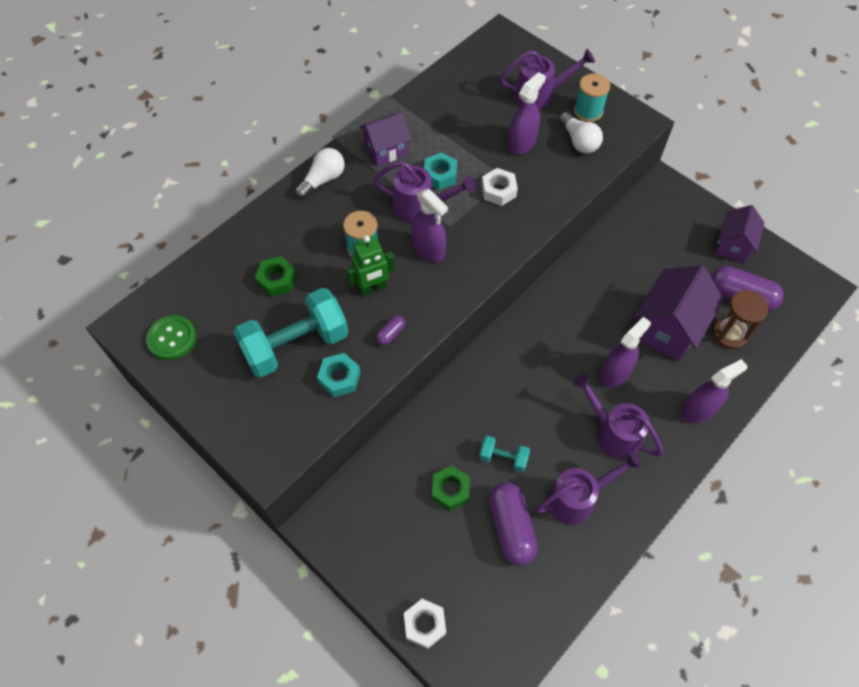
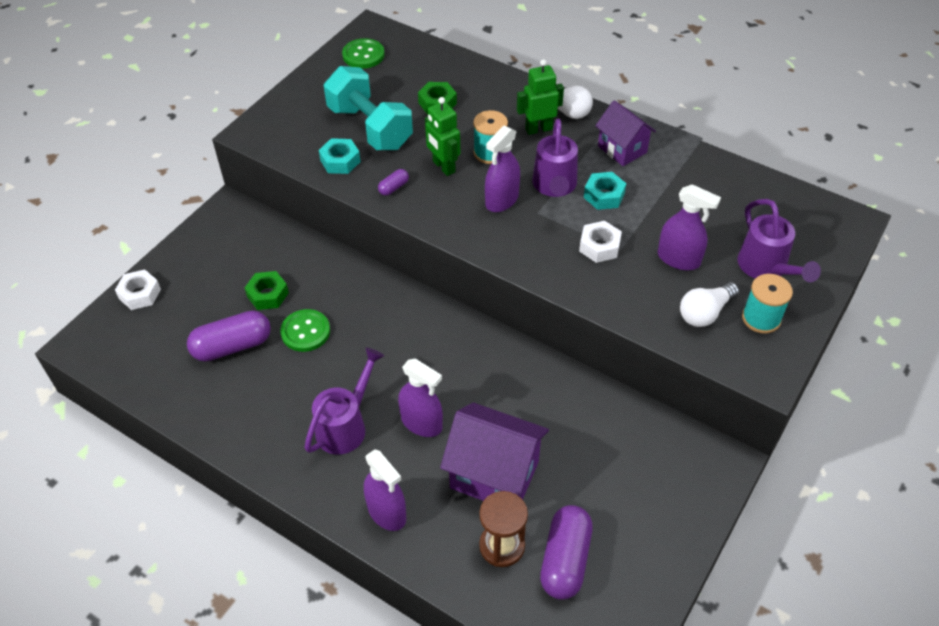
camera: 80 degrees right, 10 degrees down
purple capsule [376,315,405,346] -> purple capsule turned 75 degrees counterclockwise [378,169,409,196]
turquoise dumbbell [479,436,530,472] -> green button [280,309,330,352]
purple watering can [535,451,642,525] -> none
purple house [715,205,764,263] -> none
none -> green robot [517,59,564,135]

